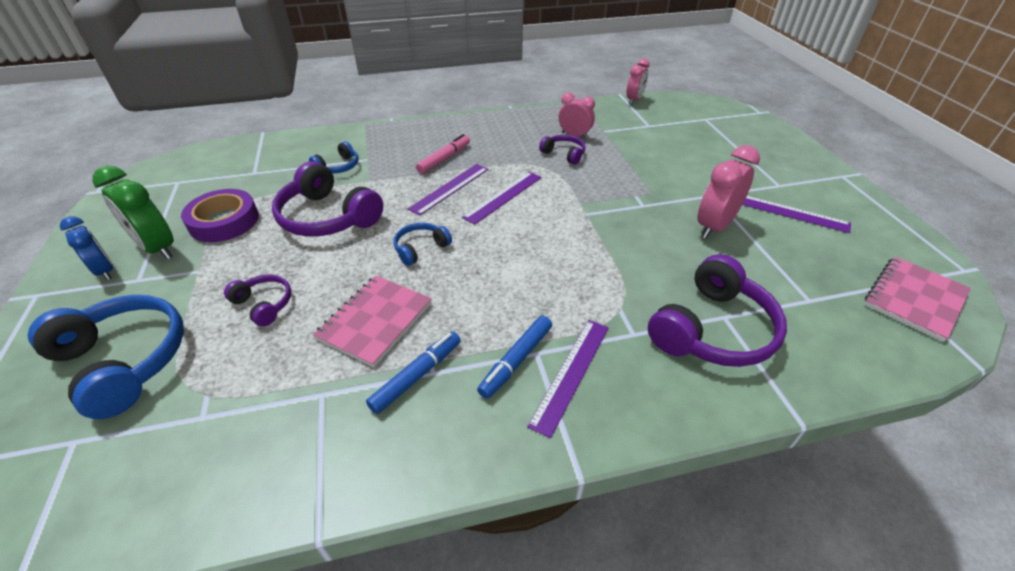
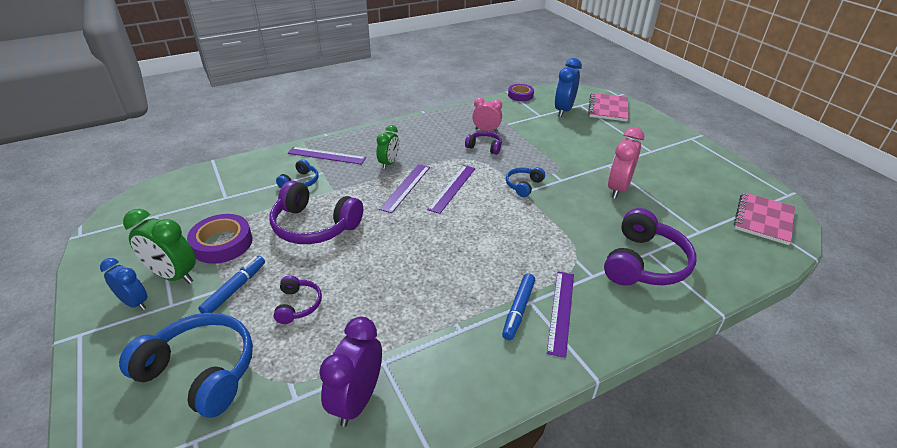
camera: 15 degrees left, 5 degrees down
purple headphones [224,275,291,327] -> purple headphones turned 60 degrees clockwise [273,275,322,324]
pink notebook [313,276,432,367] -> pink notebook moved to [588,93,628,121]
blue marker [366,331,461,414] -> blue marker moved to [198,256,265,313]
blue headphones [393,223,452,266] -> blue headphones moved to [506,167,545,197]
pink marker [416,134,470,174] -> green clock [377,125,399,169]
pink clock [626,59,650,105] -> purple tape [508,84,534,101]
purple ruler [742,196,851,233] -> purple ruler moved to [288,147,366,165]
none -> purple clock [319,317,382,427]
none -> blue clock [555,58,582,117]

